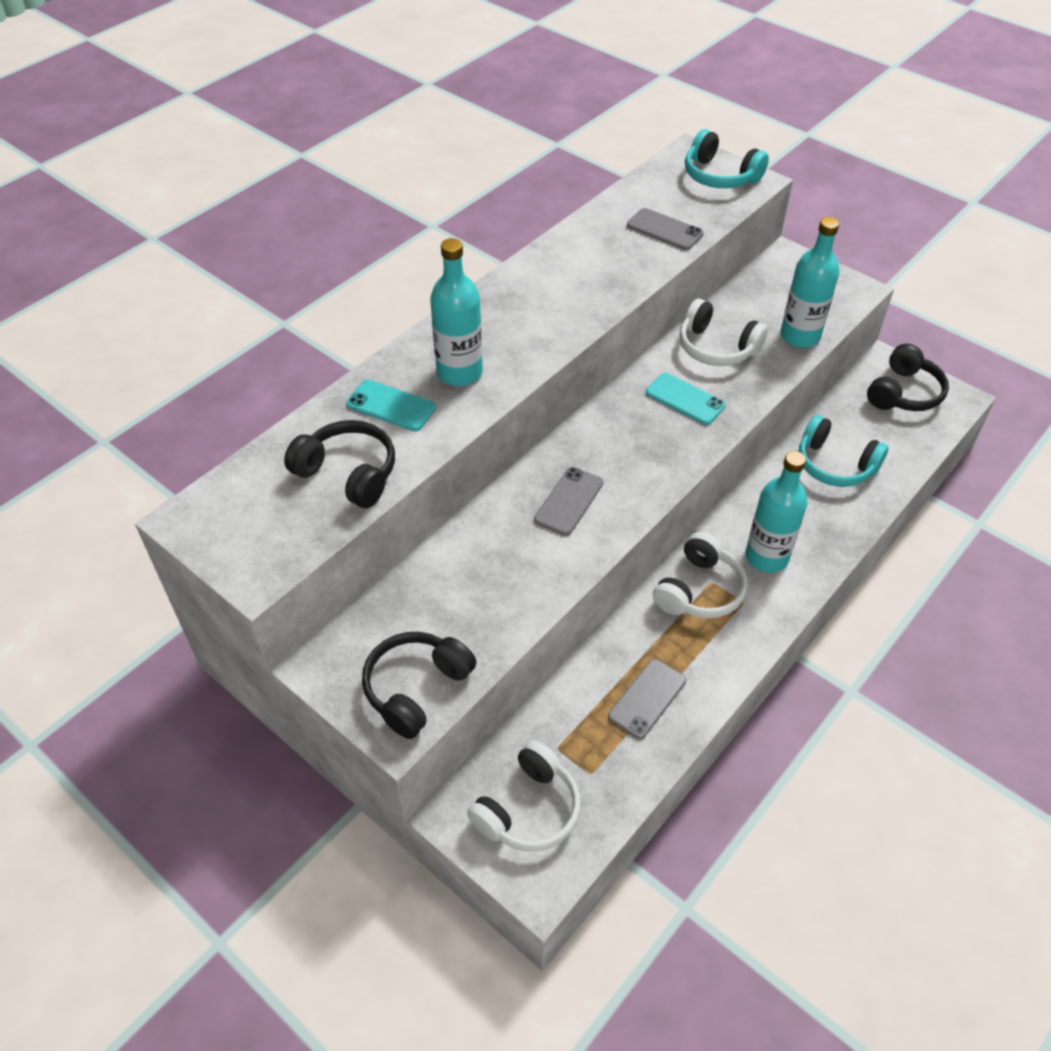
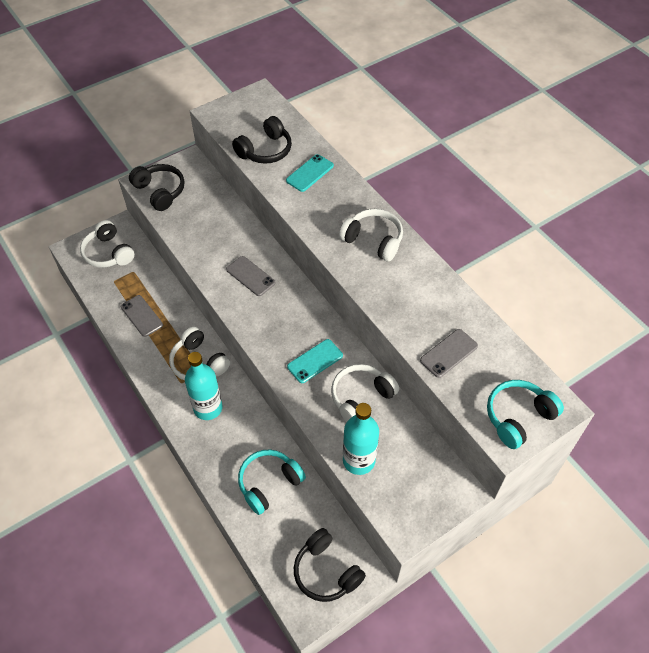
camera: 105 degrees right, 5 degrees up
turquoise bottle [430,238,483,386] -> none
none -> white headphones [339,208,403,262]

